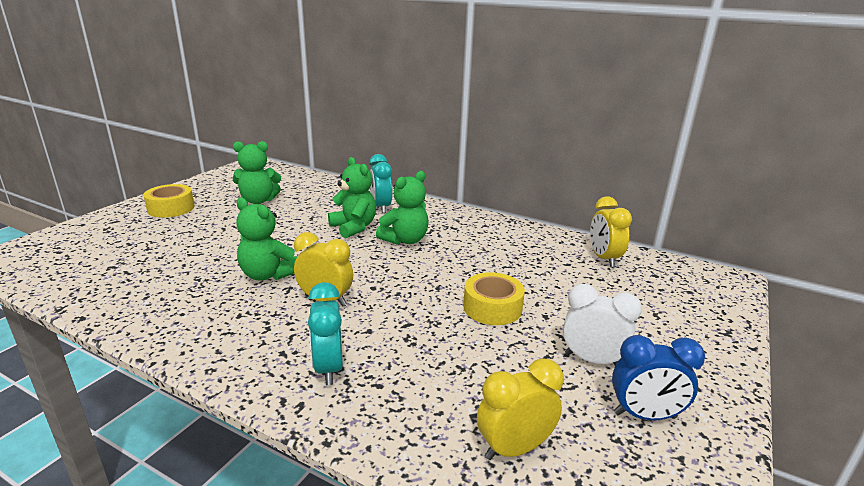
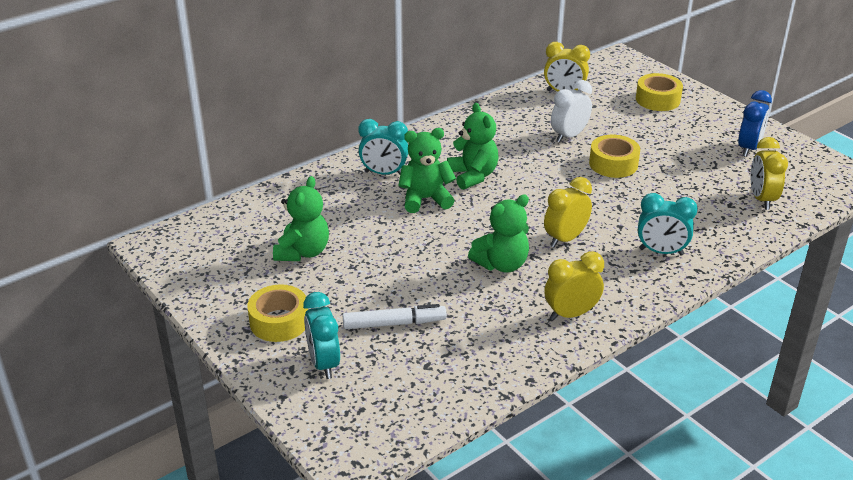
camera: 65 degrees left, 10 degrees up
white clock [563,284,642,365] -> white clock moved to [551,80,592,143]
none -> turquoise clock [303,292,340,379]
none -> white marker [342,304,447,329]
none -> yellow clock [544,251,604,320]
none -> yellow tape [636,73,683,111]

